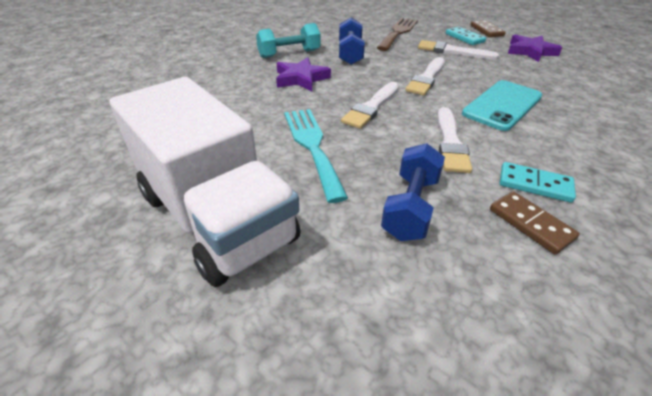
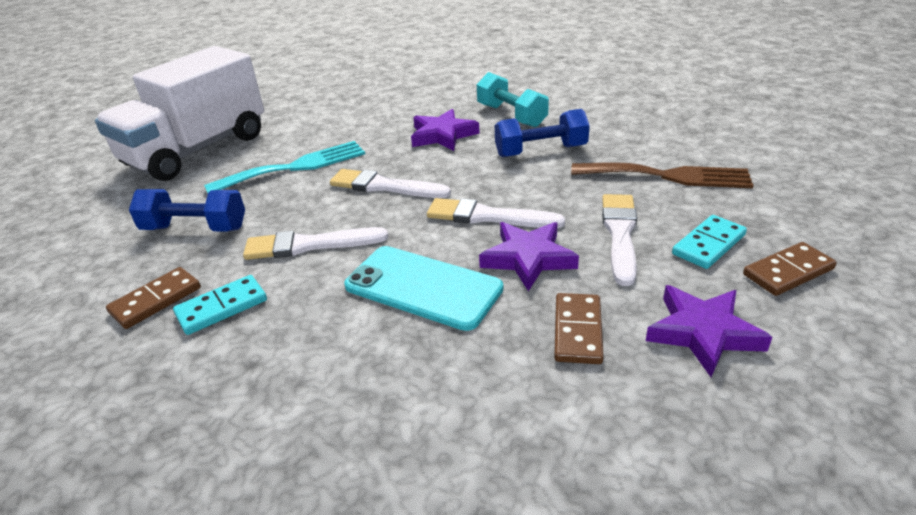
camera: 80 degrees right, 5 degrees down
turquoise domino [500,162,576,203] -> turquoise domino turned 45 degrees clockwise [173,275,267,335]
none -> purple star [479,222,579,291]
none -> brown domino [554,293,604,364]

